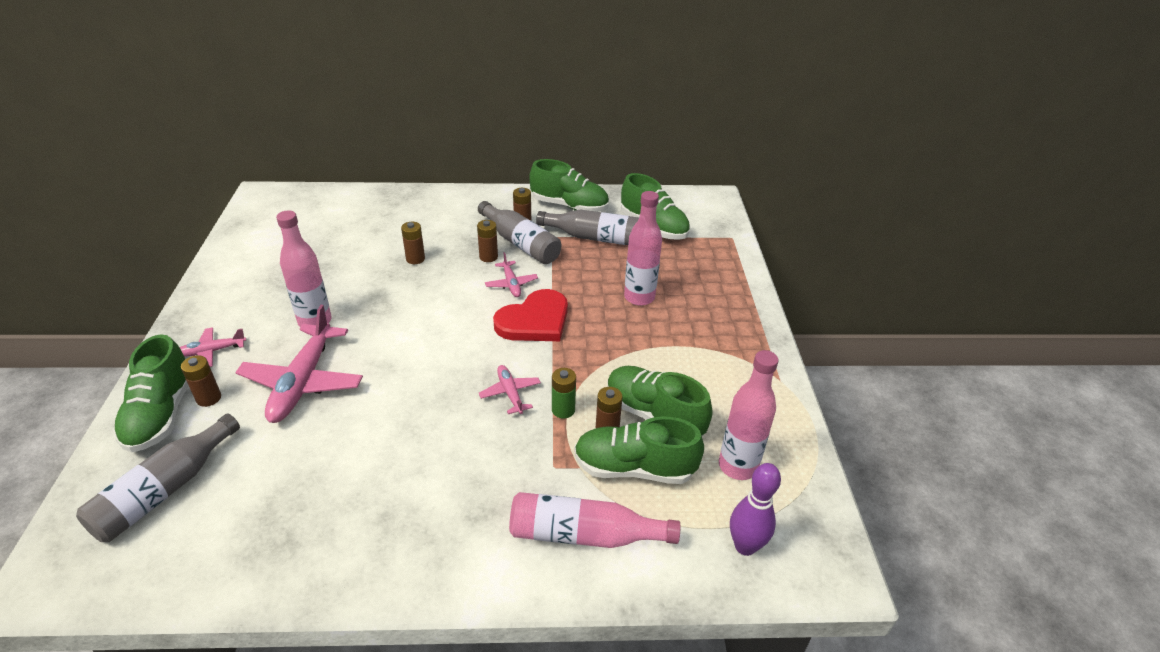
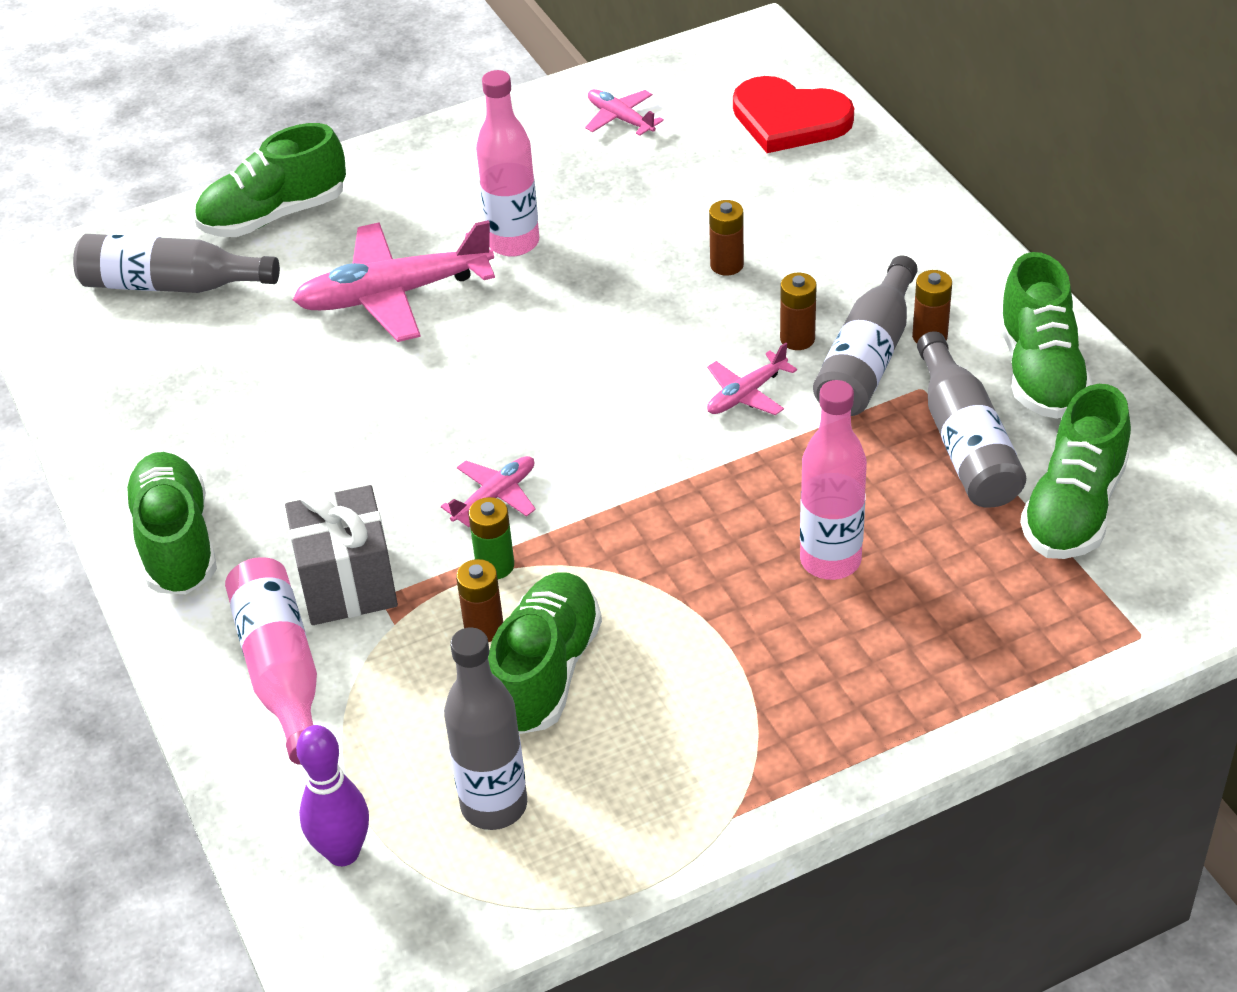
camera: 70 degrees right, 5 degrees up
pink plane [180,327,246,367] -> pink plane moved to [585,89,664,136]
brown battery [181,355,221,407] -> none
red heart [493,289,568,341] -> red heart moved to [733,76,854,153]
green shoe [574,416,704,484] -> green shoe moved to [123,452,217,594]
pink bottle [719,350,779,480] -> grey bottle [444,628,527,830]
none -> grey gift [285,485,398,625]

